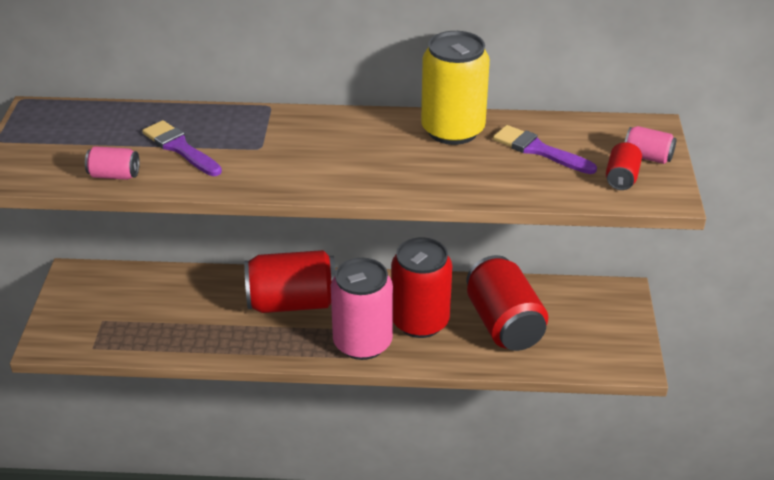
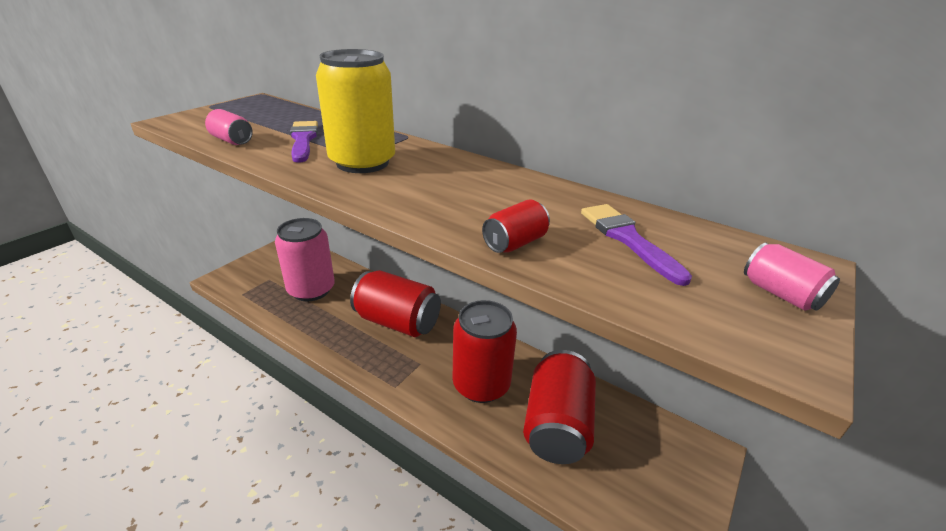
camera: 30 degrees right, 5 degrees down
pink can [331,258,393,360] -> pink can moved to [275,218,335,301]
yellow can [421,31,490,145] -> yellow can moved to [316,49,395,173]
red can [606,142,642,190] -> red can moved to [482,199,550,253]

